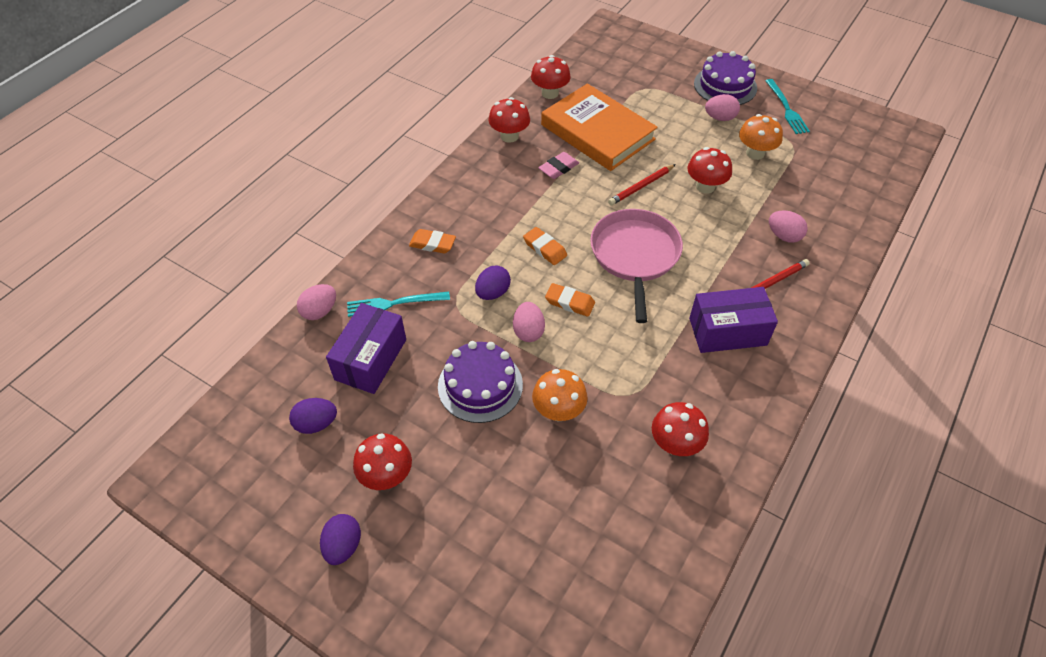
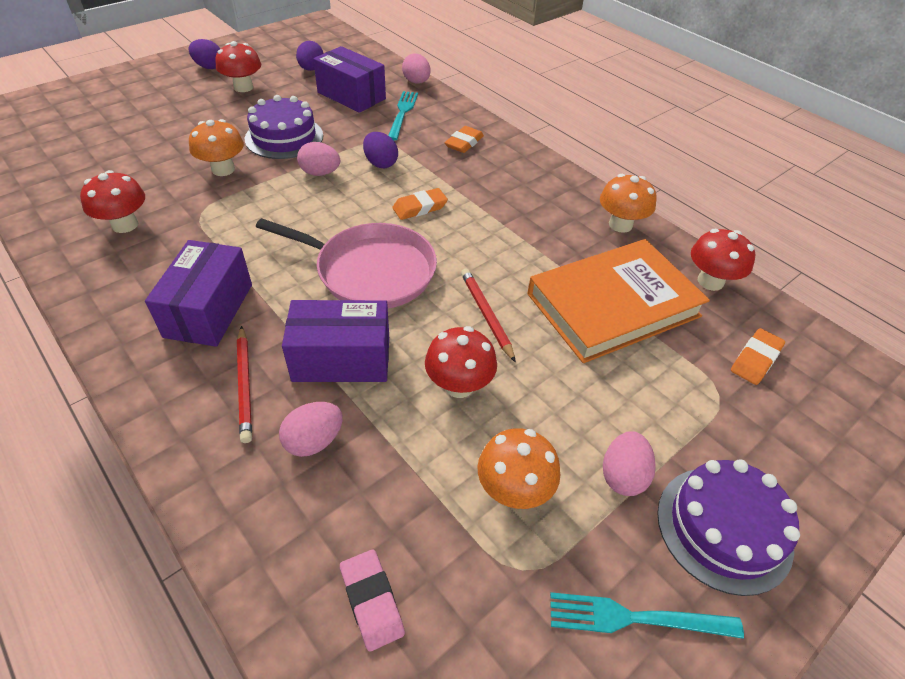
camera: 105 degrees right, 5 degrees down
red mushroom [489,97,530,143] -> orange mushroom [600,174,657,233]
pink eraser [538,152,579,179] -> pink eraser moved to [340,549,405,652]
orange eraser [545,283,595,317] -> orange eraser moved to [731,328,785,385]
none -> purple box [282,300,389,382]

